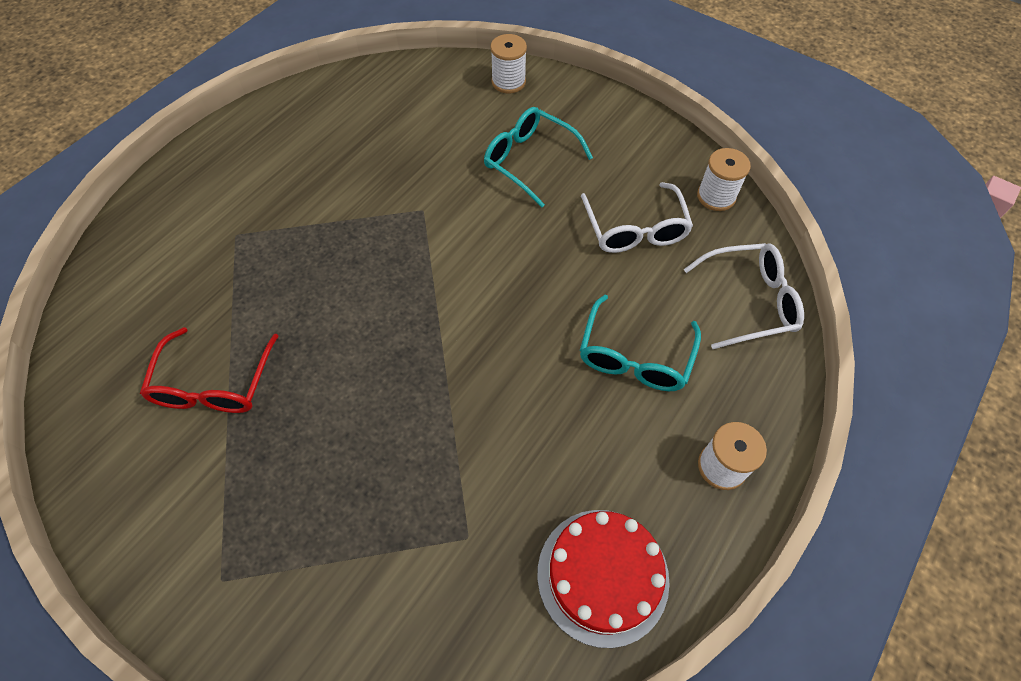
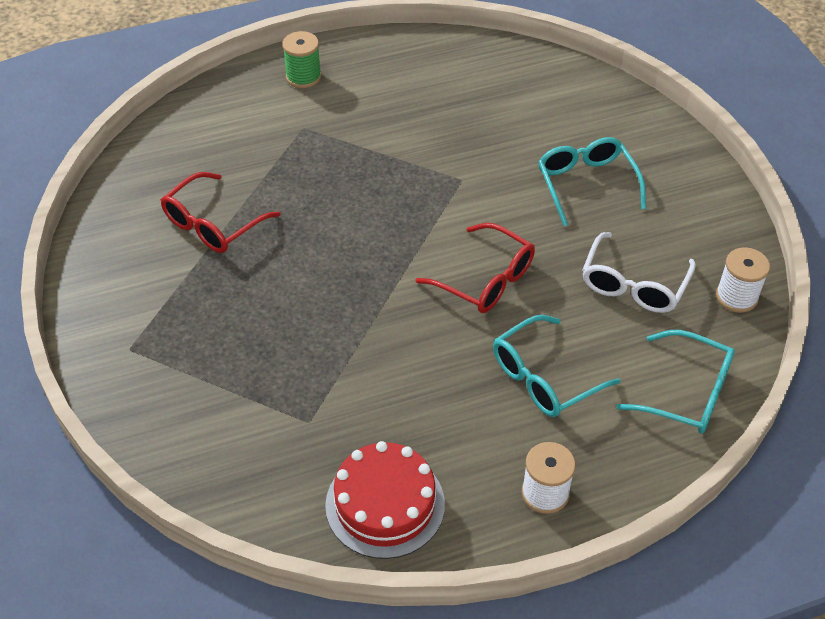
camera: 35 degrees right, 10 degrees down
white spool [490,34,527,94] -> none
white glasses [684,243,804,349] -> turquoise glasses [616,330,735,434]
none -> green spool [282,31,321,88]
none -> red glasses [416,223,535,313]

